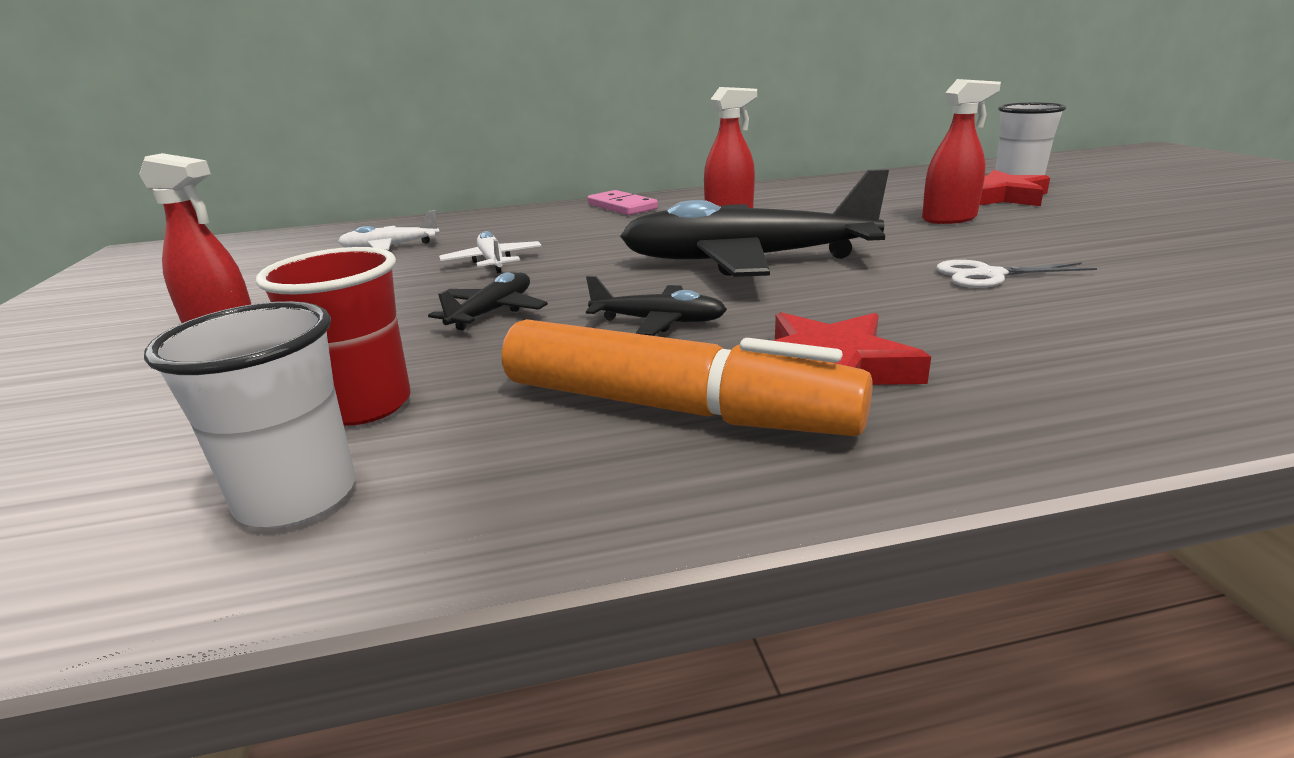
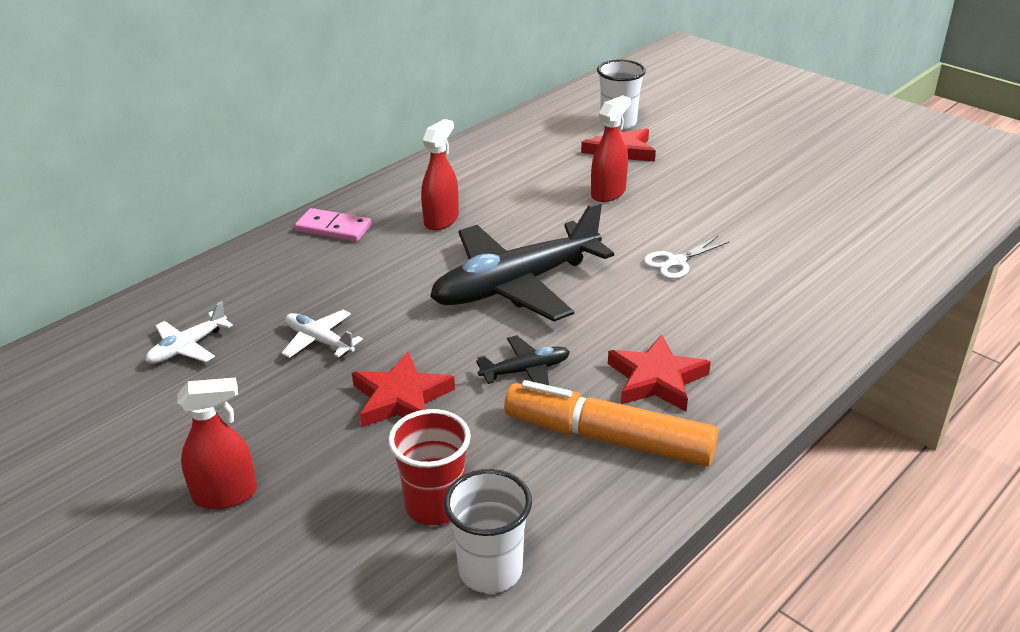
camera: 35 degrees left, 10 degrees up
black plane [428,272,548,330] -> red star [352,351,455,427]
orange marker [502,319,873,436] -> orange marker turned 150 degrees counterclockwise [504,380,718,467]

